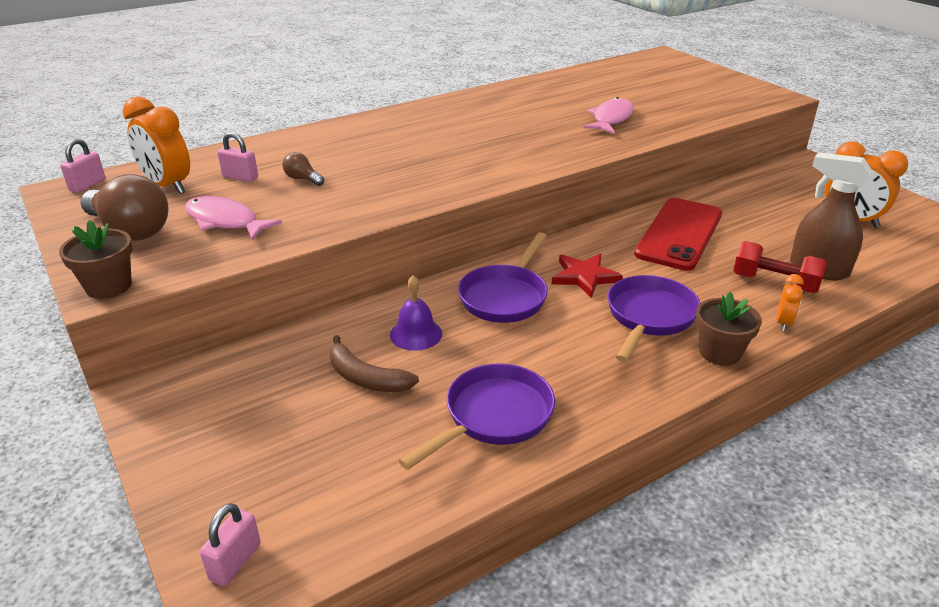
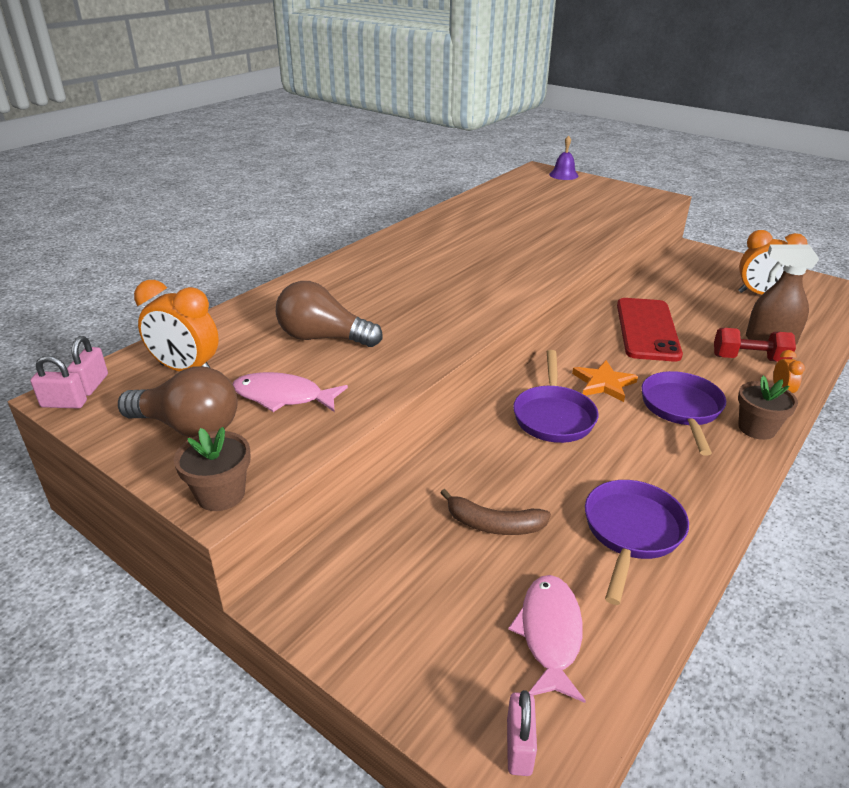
camera: 20 degrees left, 0 degrees up
pink padlock [217,132,258,182] -> pink padlock moved to [30,355,87,409]
brown light bulb [282,152,324,186] -> brown light bulb [276,281,383,347], size x2.14
purple bell [390,275,442,351] -> purple bell moved to [549,135,578,180]
red star [552,254,623,298] -> orange star [572,360,638,402]
pink fish [583,97,634,134] -> pink fish moved to [508,575,586,703]

